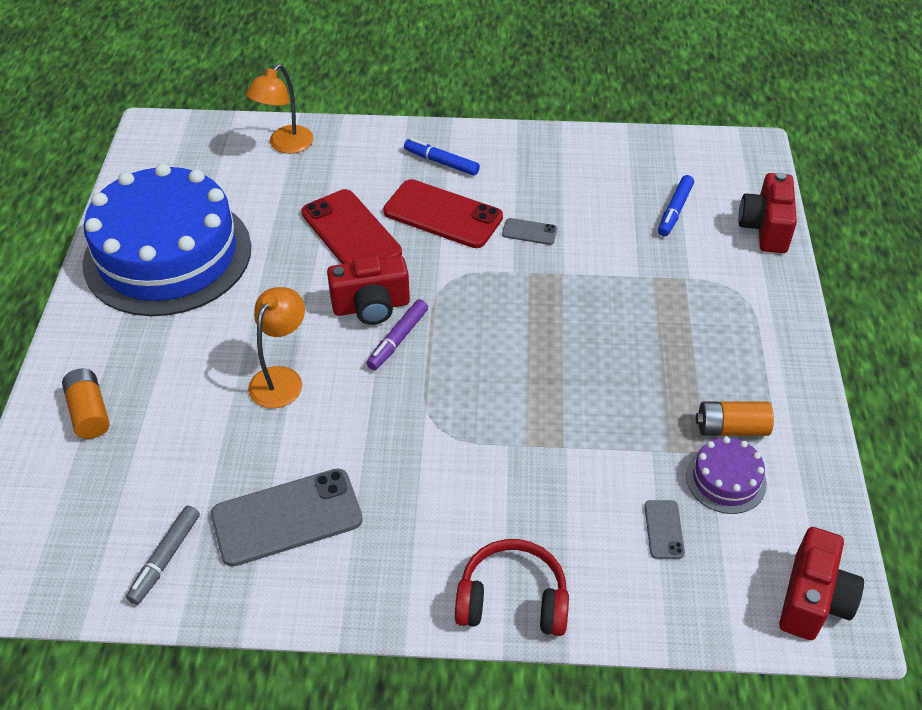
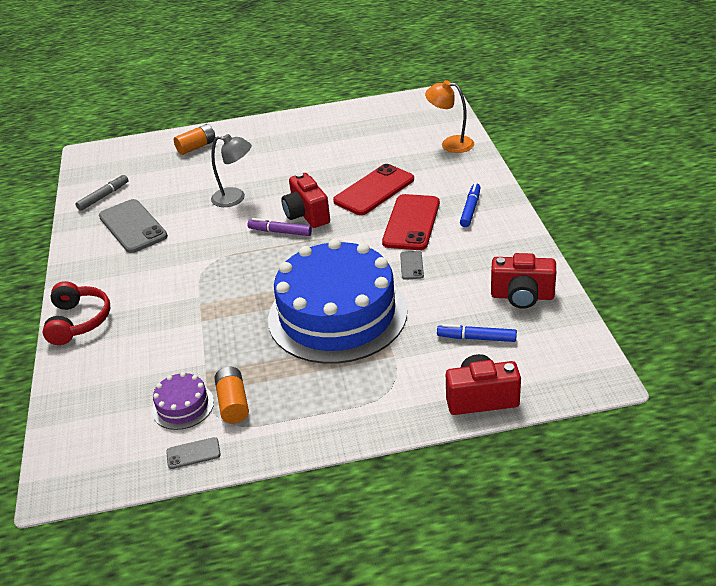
camera: 80 degrees right, 10 degrees down
blue cake [82,163,251,316] -> blue cake moved to [268,239,407,364]
grey marker [126,506,200,605] -> grey marker turned 120 degrees clockwise [76,174,129,211]
orange lamp [248,287,305,408] -> grey lamp [211,134,252,207]
grey phone [644,500,685,559] -> grey phone moved to [166,437,221,469]
red camera [779,527,864,640] -> red camera moved to [491,253,556,309]

